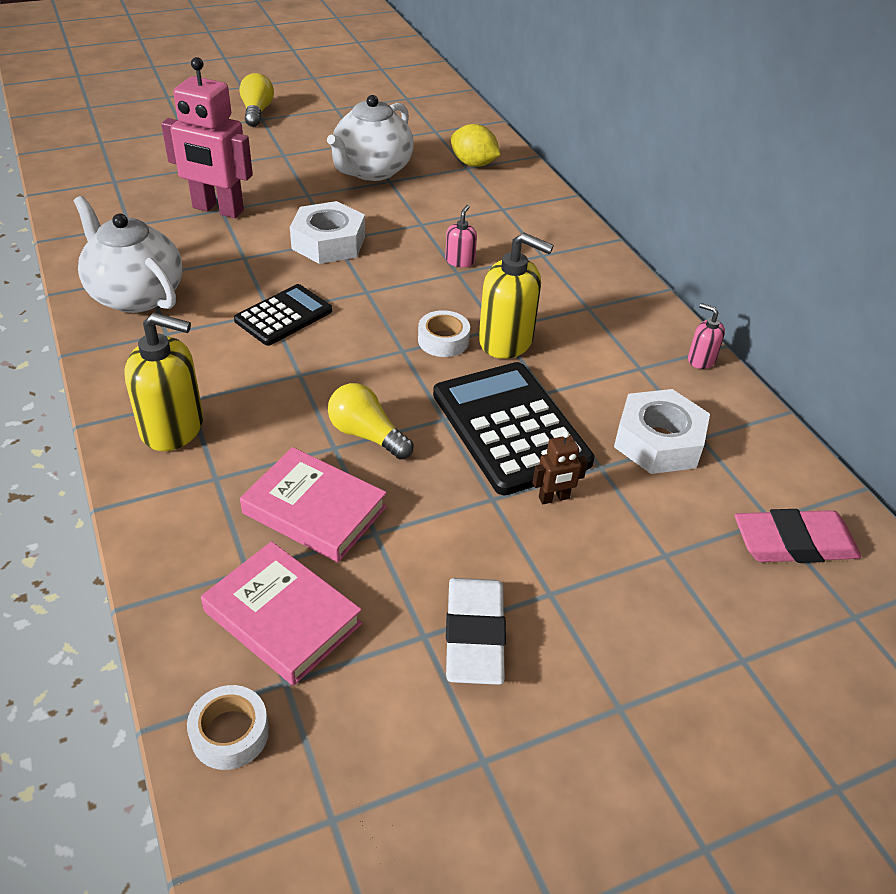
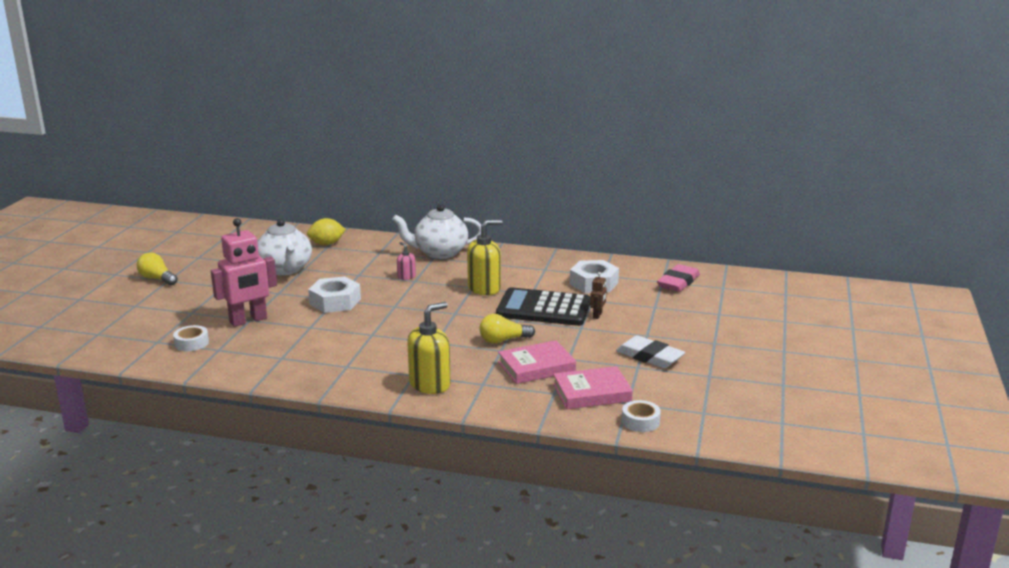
camera: 50 degrees left, 20 degrees down
white teapot [73,196,182,313] -> white teapot moved to [392,204,481,259]
black calculator [234,284,332,346] -> none
white tape [418,310,470,357] -> white tape moved to [173,325,209,351]
pink soap dispenser [688,303,725,369] -> none

